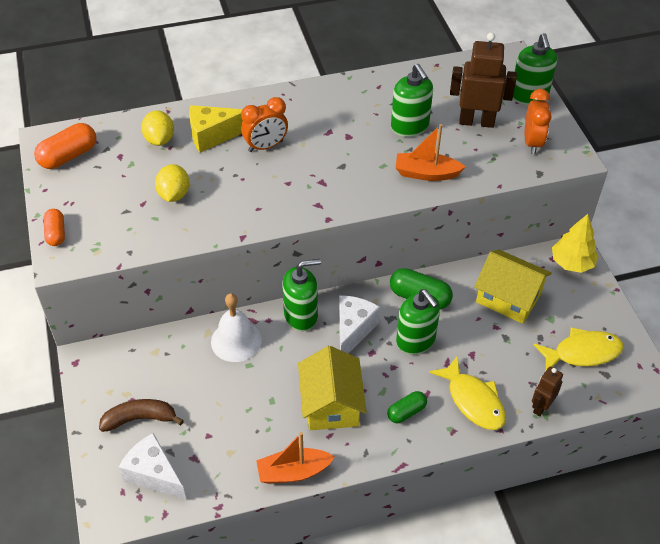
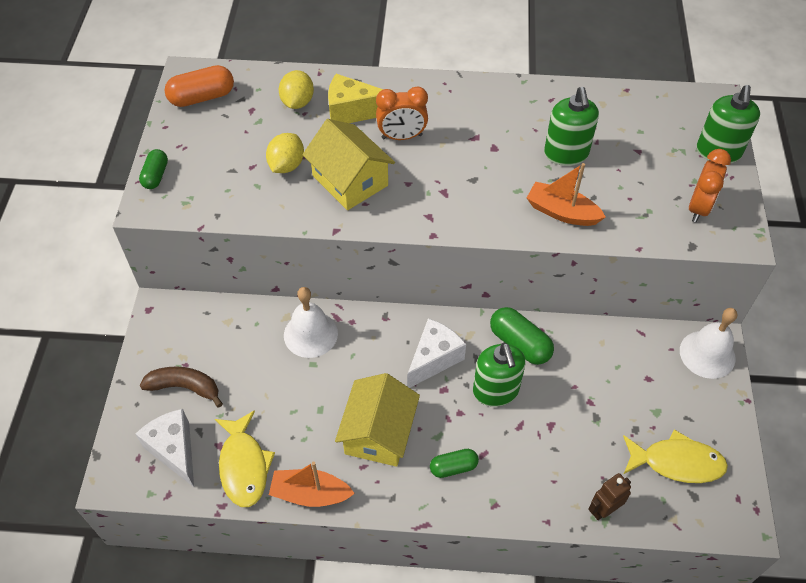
camera: 20 degrees right, 5 degrees up
orange capsule [44,209,65,246] -> green capsule [139,149,168,189]
green soap dispenser [282,259,321,331] -> none
yellow fish [429,355,506,430] -> yellow fish moved to [215,410,275,507]
brown robot [450,32,517,128] -> none
yellow house [474,250,552,324] -> yellow house moved to [303,119,395,210]
yellow tree [552,214,598,273] -> white bell [680,308,737,379]

